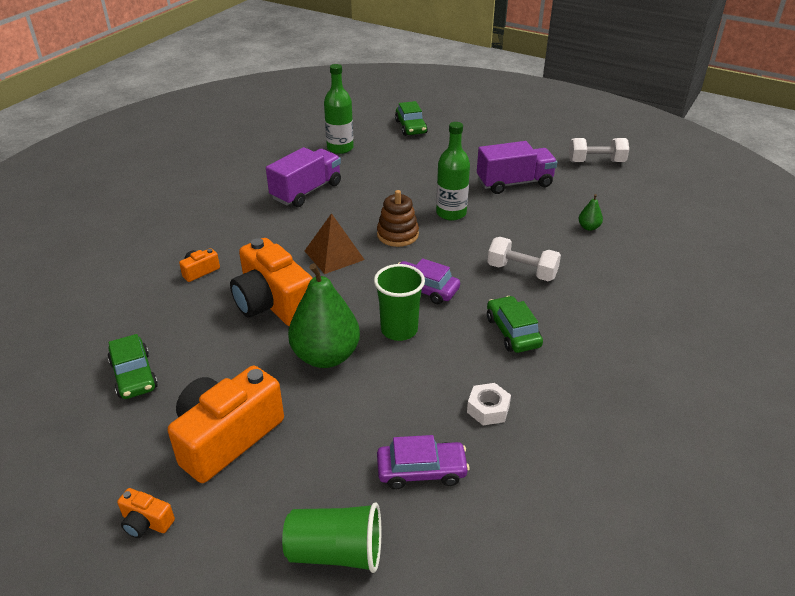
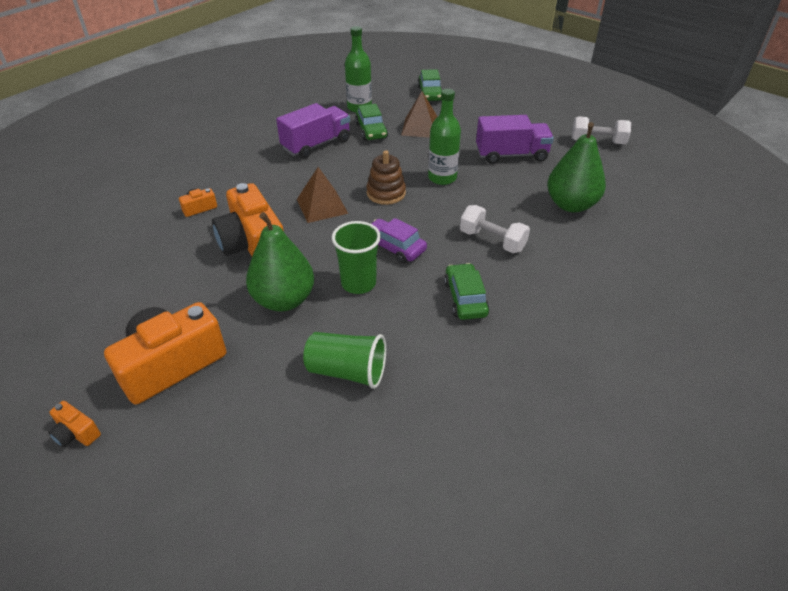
camera: 10 degrees right, 5 degrees up
green car [108,334,158,399] -> green car moved to [355,104,388,141]
green cup [282,502,381,573] -> green cup moved to [303,332,386,389]
purple car [377,435,469,489] -> none
white nut [467,383,511,425] -> none
green pear [579,194,603,231] -> green pear [547,122,606,213], size x2.39
none -> brown pyramid [401,91,438,138]

